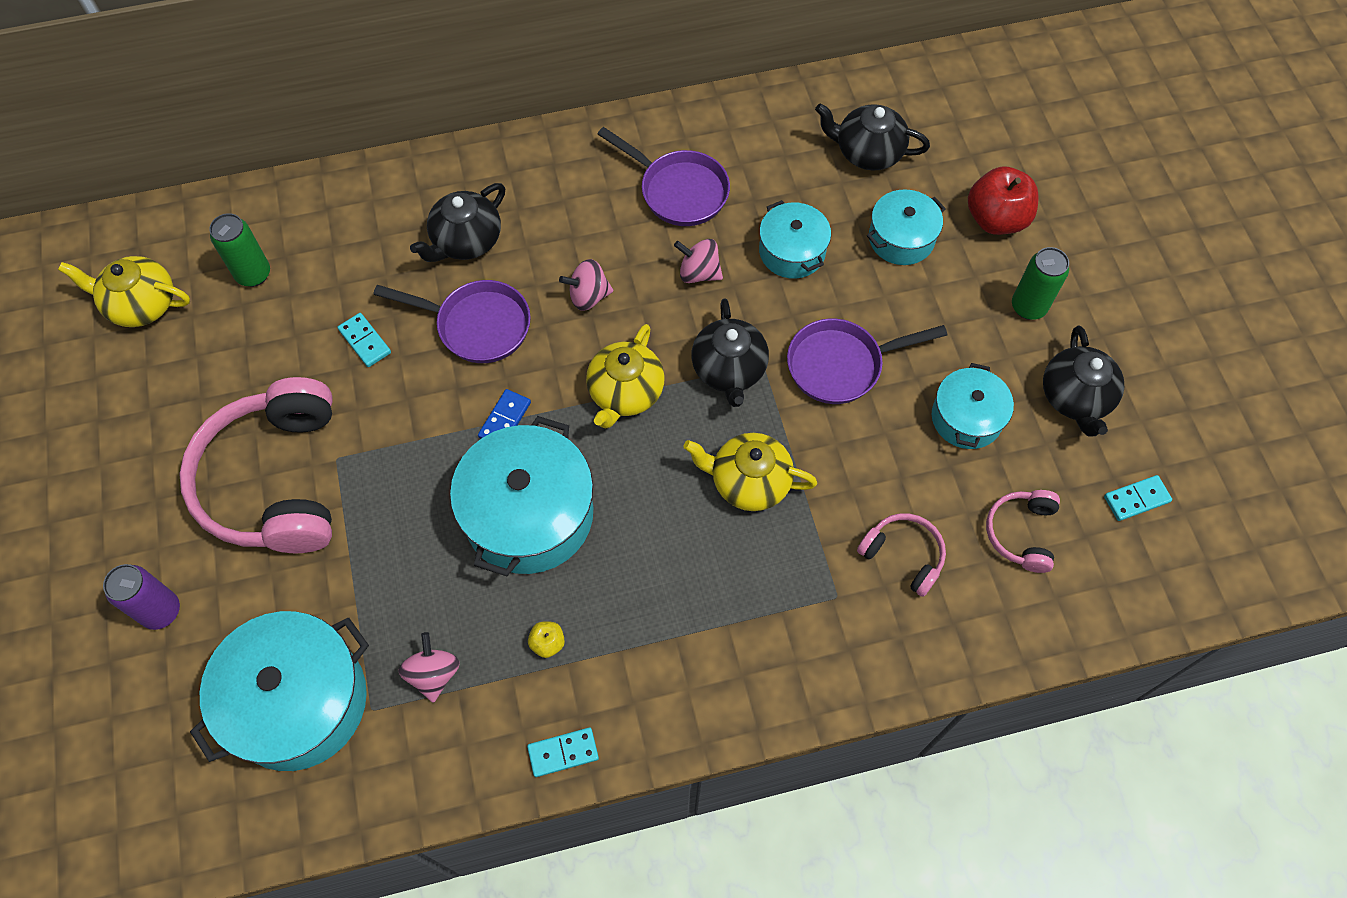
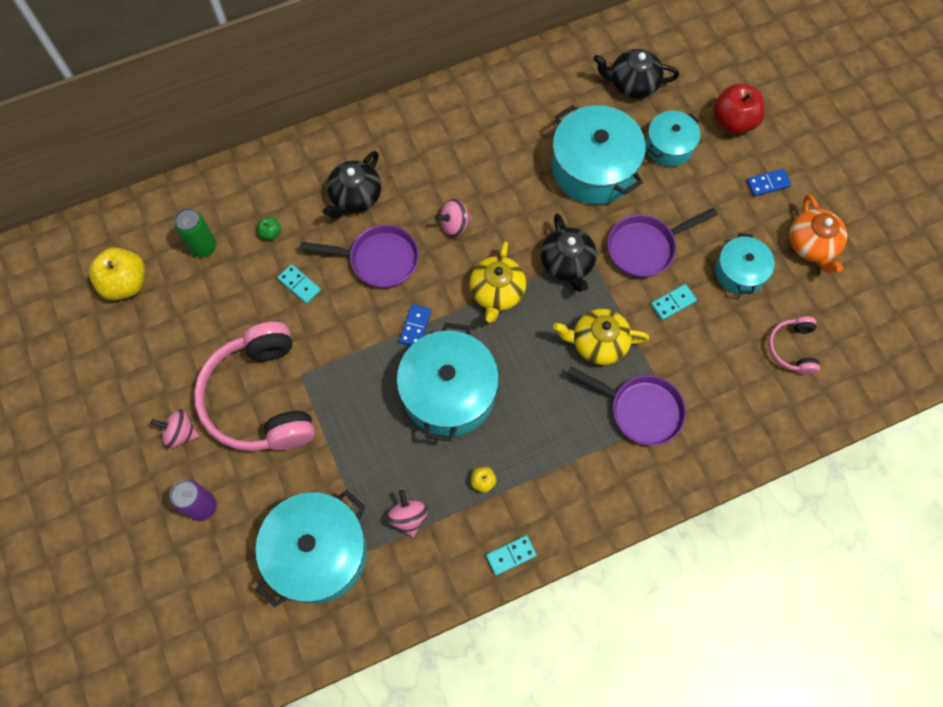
camera: 10 degrees left, 5 degrees up
yellow teapot [58,256,190,327] -> yellow apple [89,247,145,300]
purple pan [598,127,730,226] -> purple pan moved to [567,367,686,446]
pink spinning top [674,239,723,283] -> pink spinning top moved to [150,409,200,449]
turquoise pot [759,200,831,279] -> turquoise pot [552,105,646,204], size x1.74
pink headphones [857,513,946,597] -> none
green can [1012,247,1069,320] -> blue domino [747,169,791,196]
black teapot [1043,326,1124,436] -> orange teapot [789,194,847,273]
turquoise domino [1104,475,1172,521] -> turquoise domino moved to [651,284,697,320]
none -> green apple [257,217,281,240]

